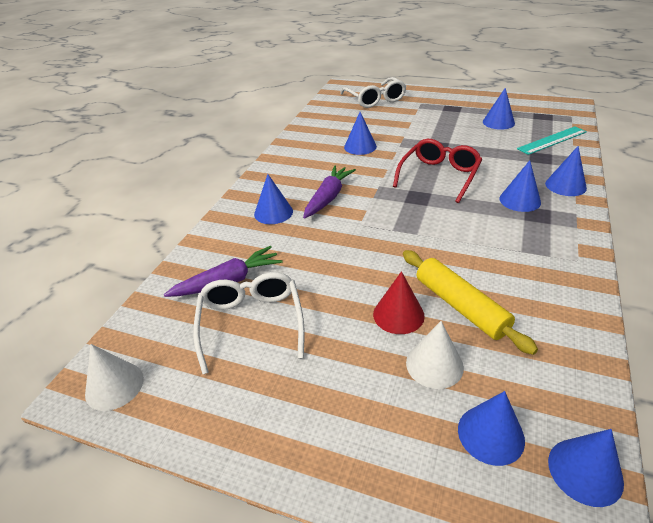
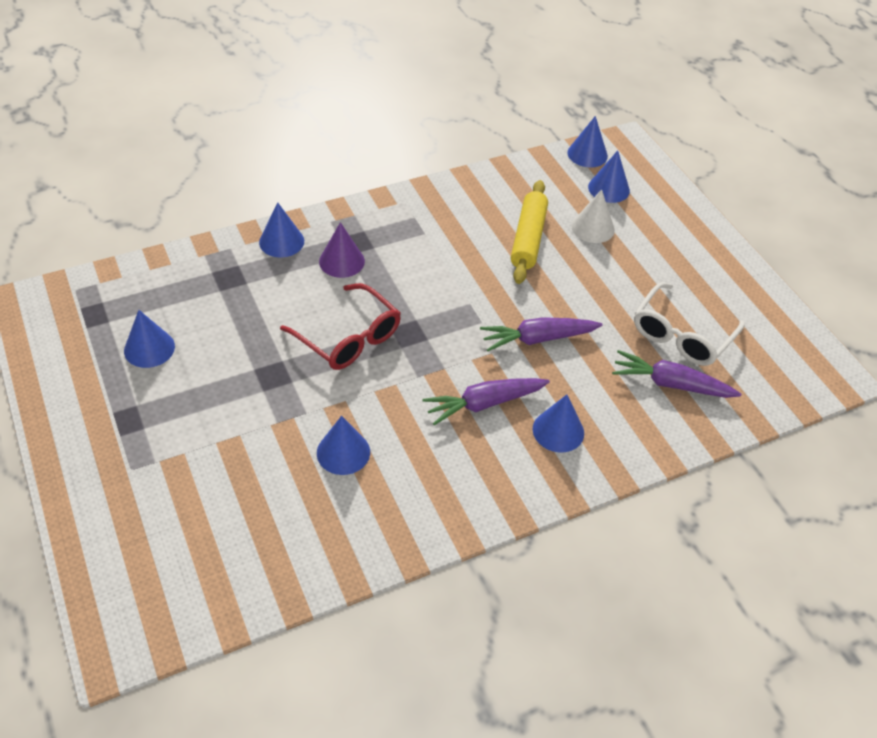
camera: 140 degrees left, 10 degrees up
white cone [85,344,144,411] -> none
white glasses [340,77,406,108] -> none
red cone [373,271,425,334] -> none
red glasses [393,139,482,203] -> red glasses turned 120 degrees counterclockwise [280,283,401,370]
blue cone [499,160,541,212] -> purple cone [319,222,365,278]
turquoise ruler [517,126,587,155] -> none
none -> purple carrot [480,317,603,351]

